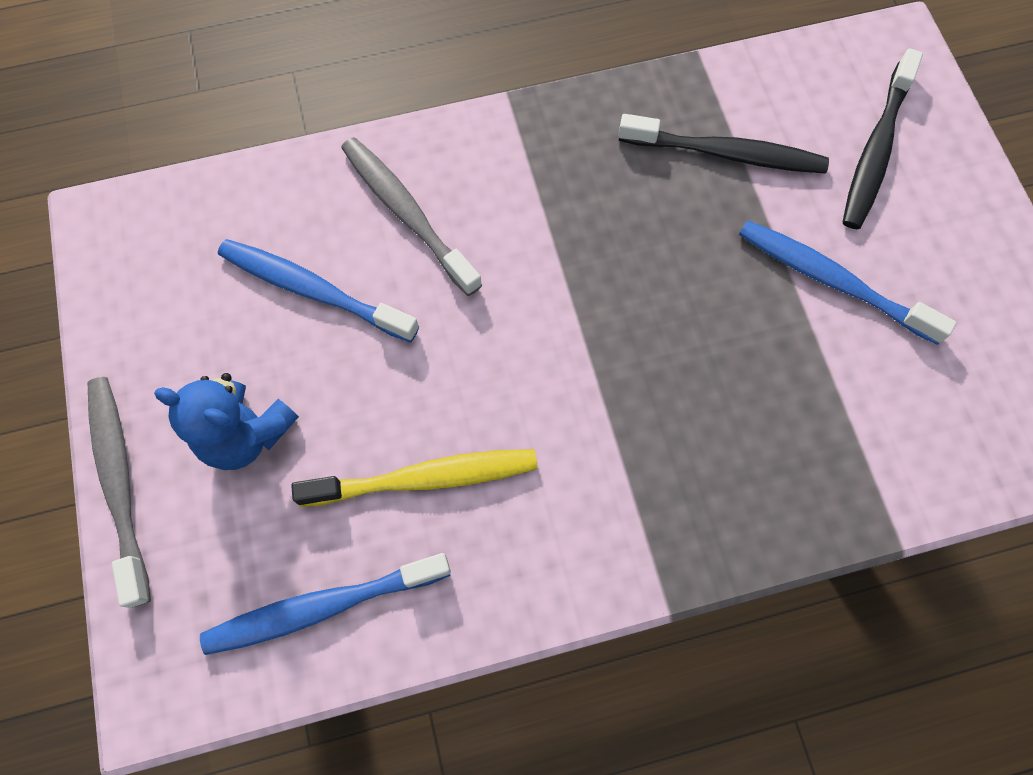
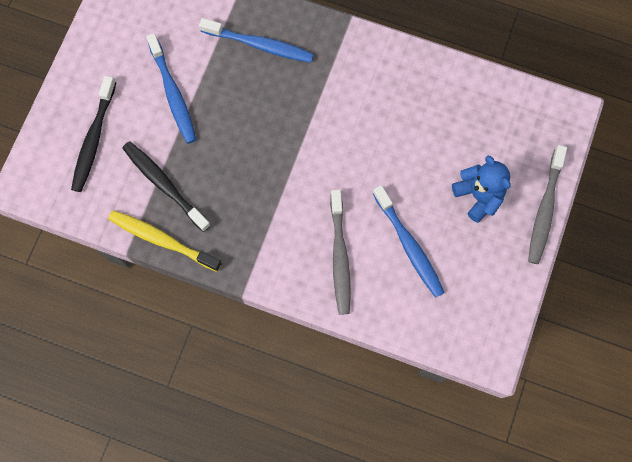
camera: 145 degrees left, 5 degrees up
blue toothbrush [200,553,451,655] -> blue toothbrush moved to [199,18,314,63]
yellow toothbrush [291,449,538,507] -> yellow toothbrush moved to [108,210,222,272]
black toothbrush [843,48,923,229] -> black toothbrush turned 135 degrees clockwise [71,76,116,192]

